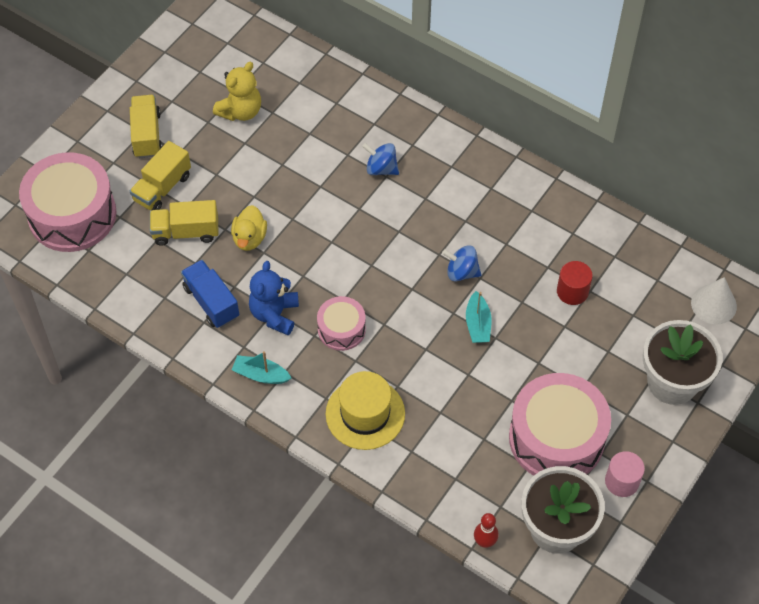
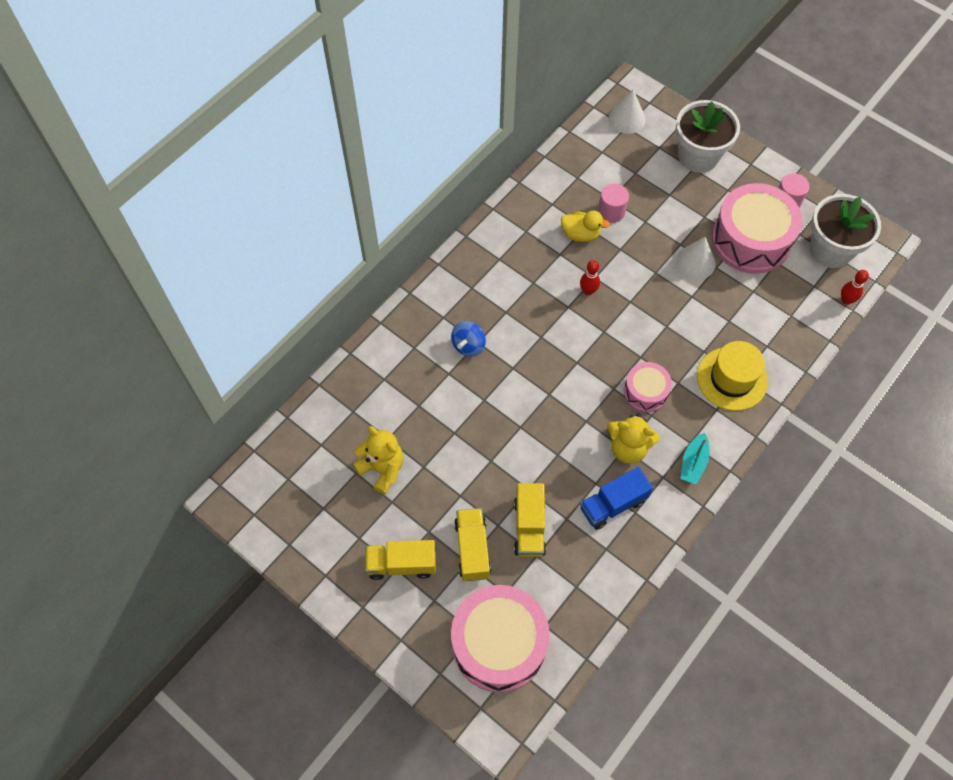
camera: 85 degrees left, 5 degrees up
yellow truck [130,141,191,210] -> yellow truck turned 135 degrees counterclockwise [454,508,491,581]
yellow duck [231,205,267,251] -> yellow duck moved to [561,211,610,242]
blue teddy bear [249,261,299,335] -> yellow teddy bear [607,413,660,464]
blue spinning top [442,246,482,281] -> red bowling pin [580,260,600,295]
turquoise boat [466,291,492,343] -> none
red cylinder [557,261,593,305] -> pink cylinder [598,184,629,223]
none -> white cone [676,237,716,280]

